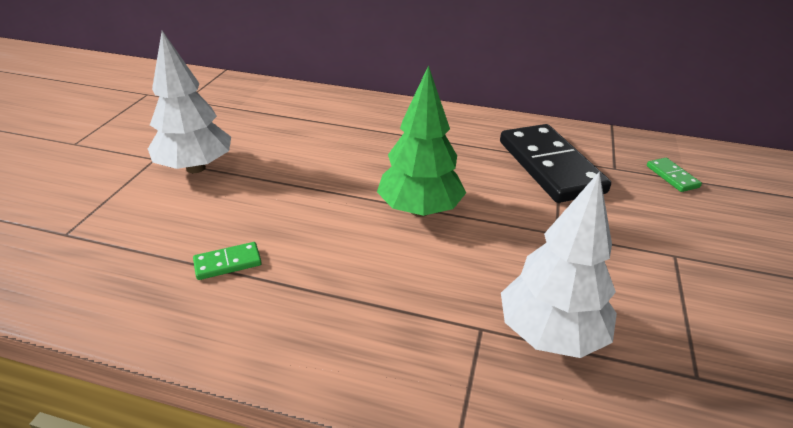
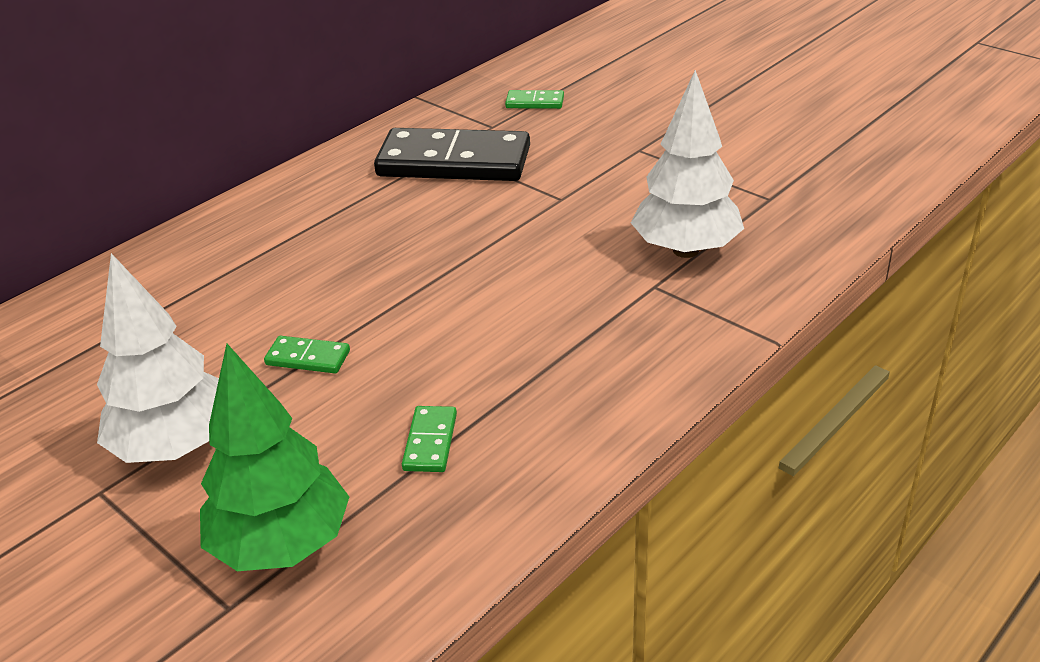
camera: 60 degrees left, 0 degrees up
green tree [377,65,466,217] -> green tree moved to [200,344,349,571]
none -> green domino [264,336,350,373]

